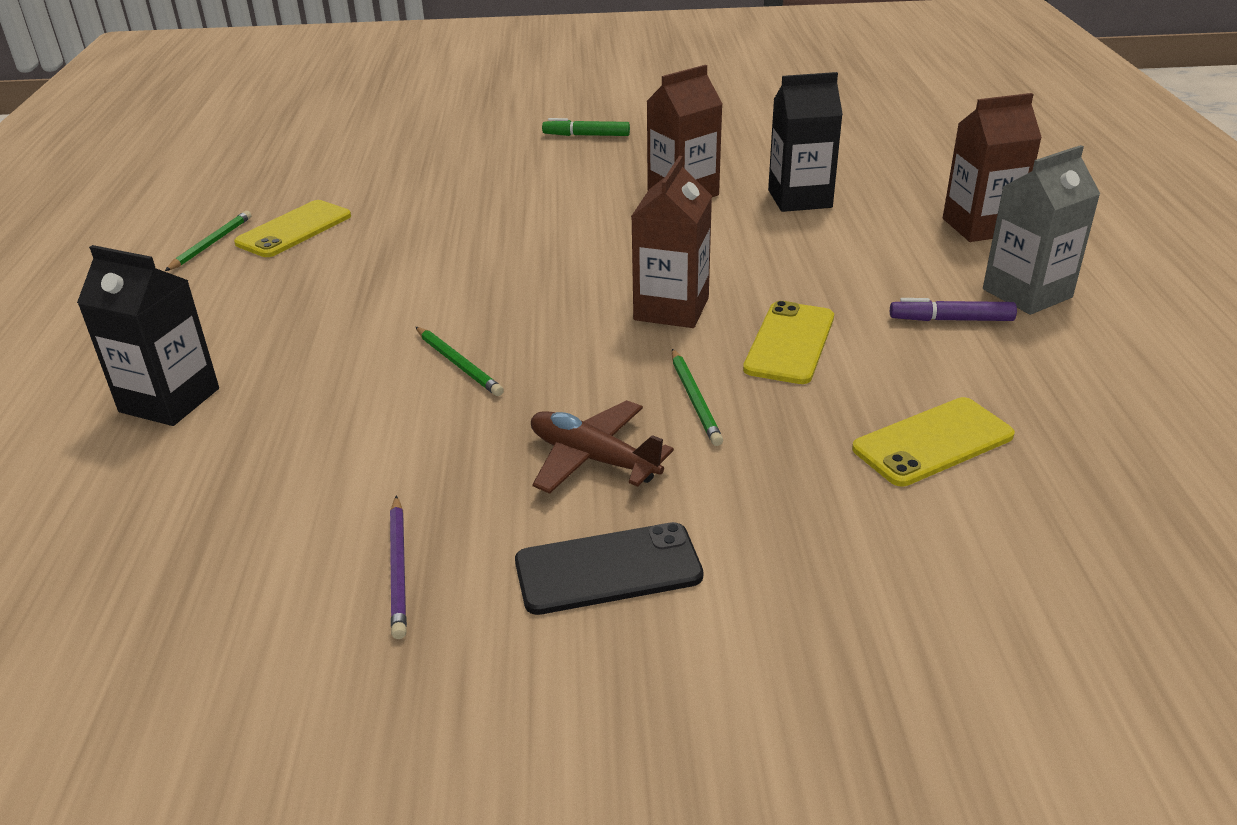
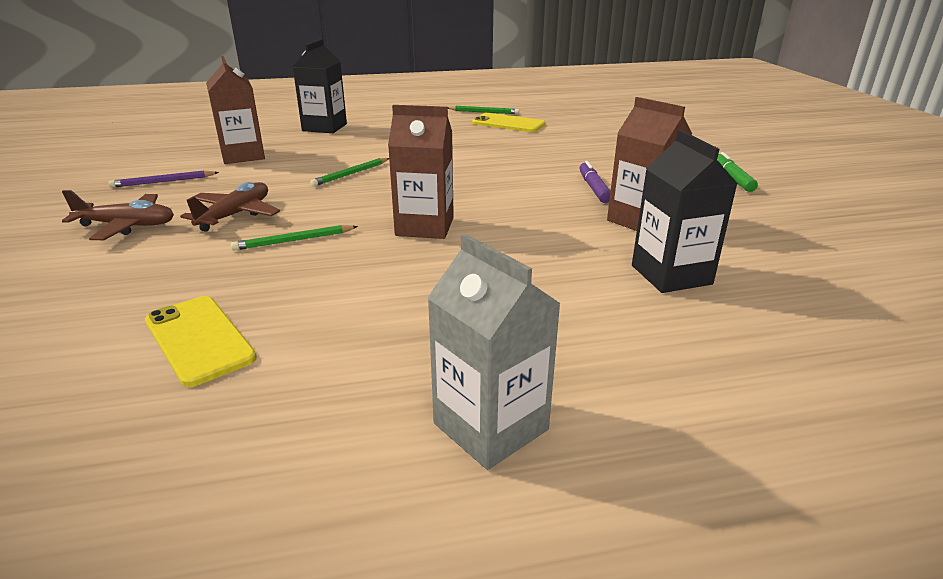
camera: 80 degrees right, 5 degrees down
black phone [515,522,703,615] -> brown plane [62,190,174,240]
yellow phone [743,301,834,384] -> none
purple marker [890,298,1017,321] -> purple marker moved to [579,161,611,203]
brown carton [943,93,1042,242] -> brown carton moved to [206,56,265,164]

